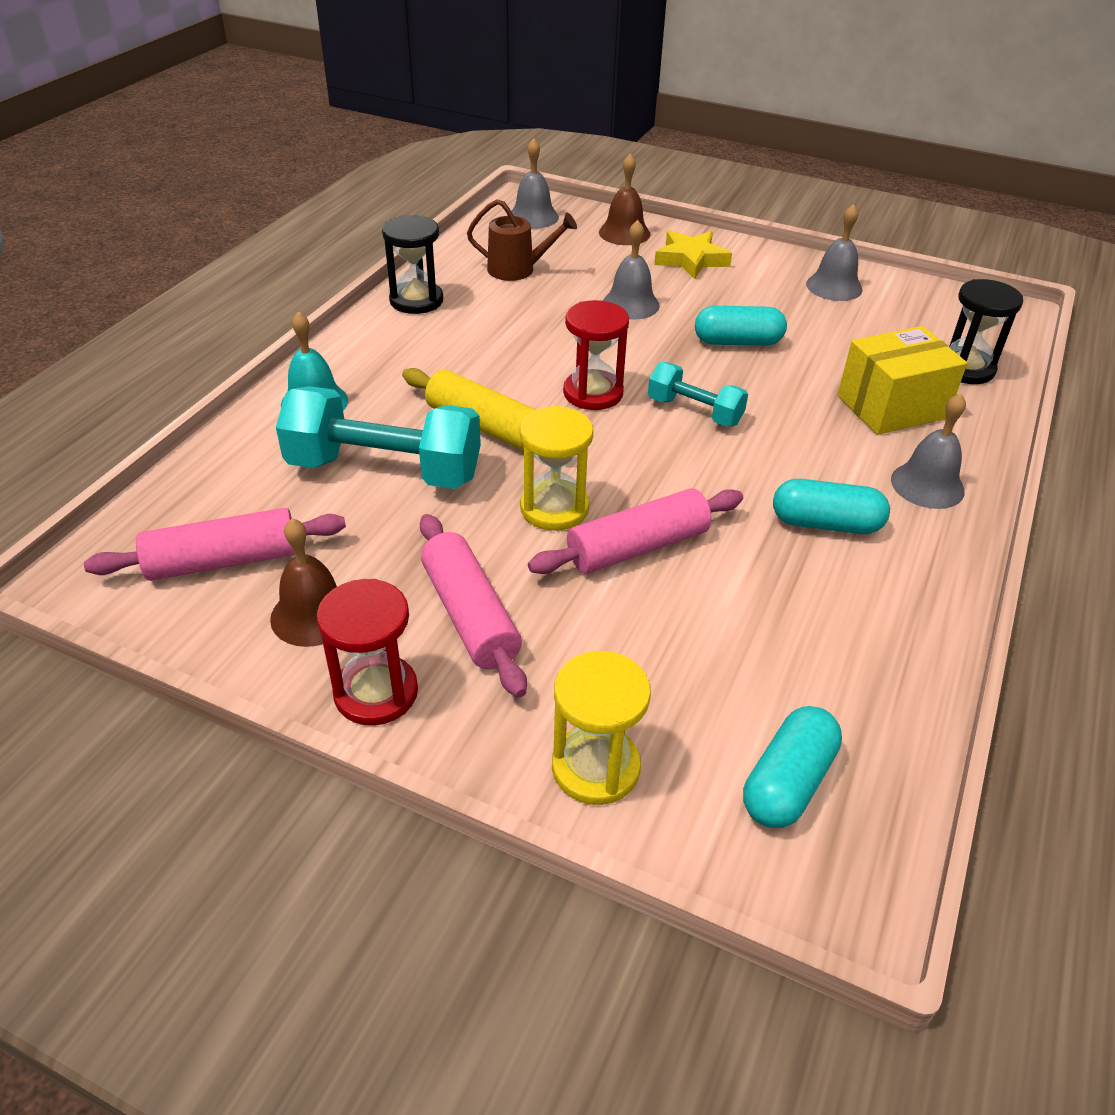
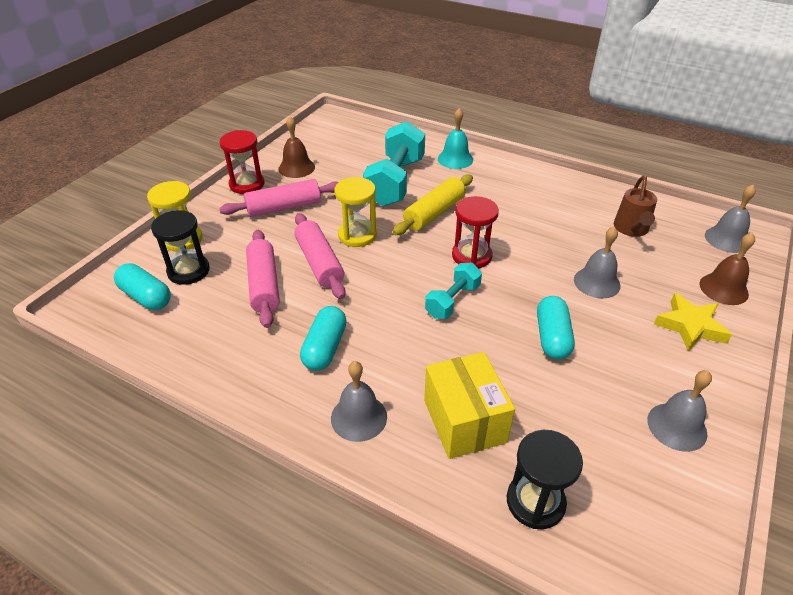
camera: 95 degrees right, 0 degrees up
pink rolling pin [84,508,346,581] -> pink rolling pin moved to [246,230,280,328]
black hourglass [382,215,443,314] -> black hourglass moved to [151,210,210,285]

